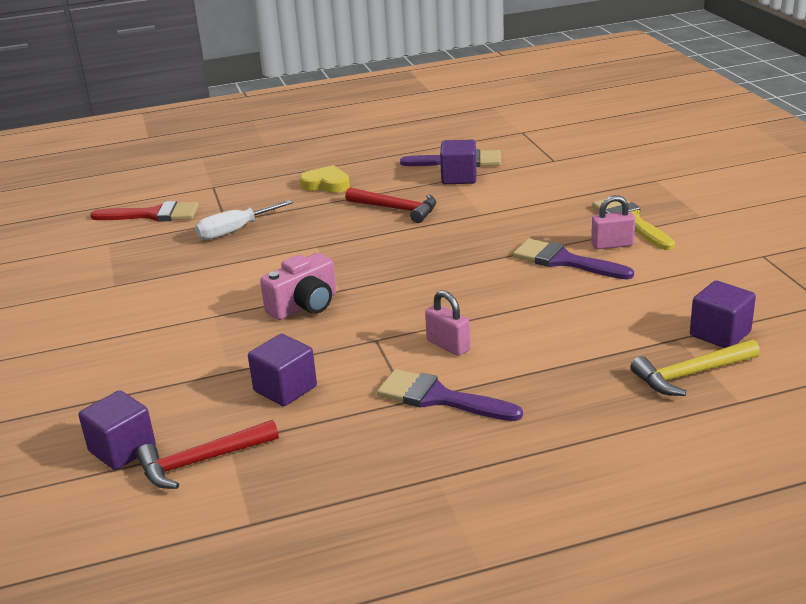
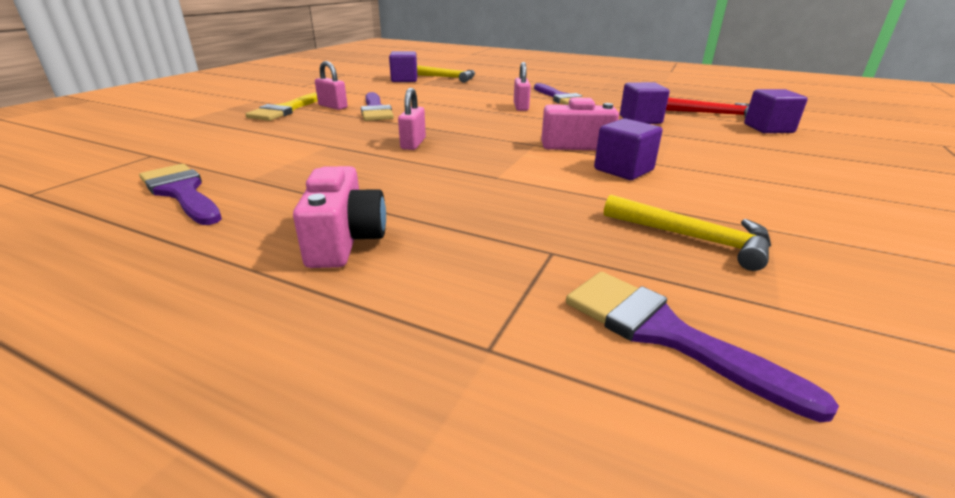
camera: 140 degrees left, 0 degrees up
red brush [90,201,199,222] -> purple brush [566,272,839,422]
white screwdriver [195,200,293,240] -> none
yellow heart [300,165,350,193] -> pink camera [293,166,386,268]
red hammer [345,187,436,223] -> none
purple cube [440,140,476,184] -> purple cube moved to [594,118,663,180]
none -> pink padlock [398,88,426,150]
none -> yellow hammer [604,195,771,271]

